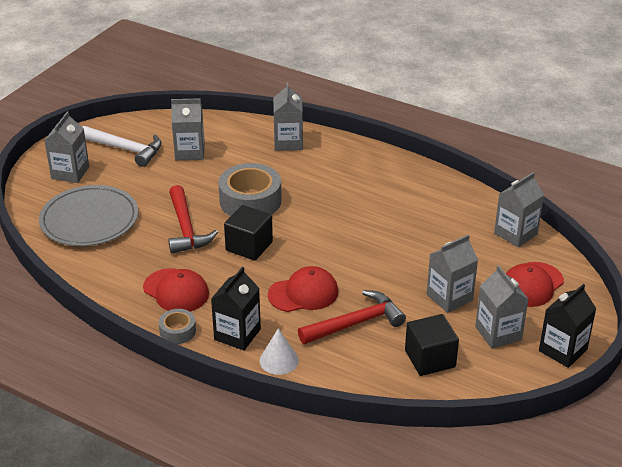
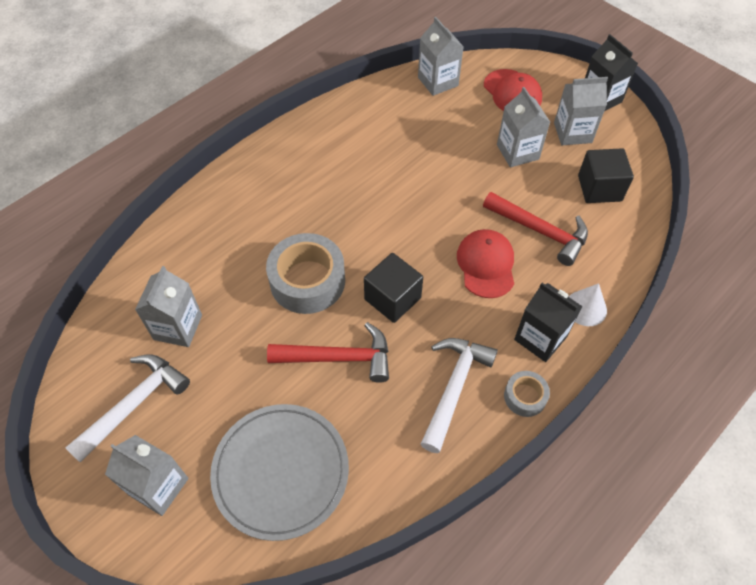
camera: 75 degrees left, 20 degrees up
red cap [143,268,209,312] -> white hammer [421,338,498,453]
grey carton [273,82,303,151] -> none
red hammer [298,290,406,344] -> red hammer turned 135 degrees clockwise [483,192,588,266]

